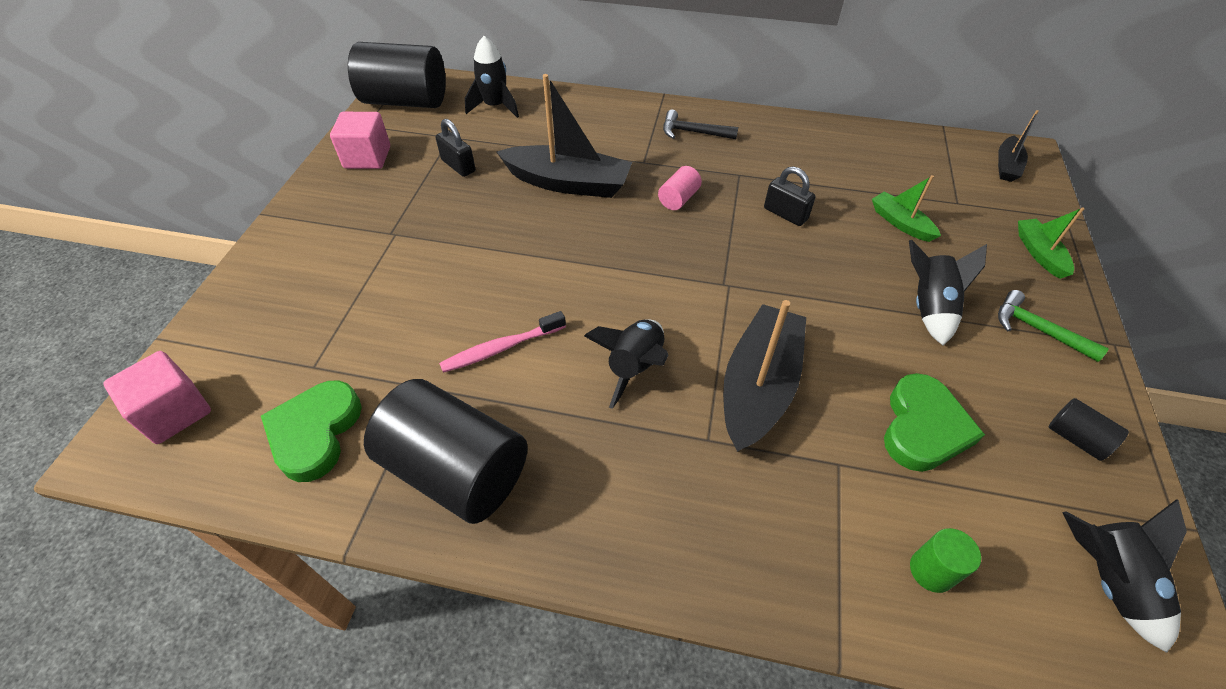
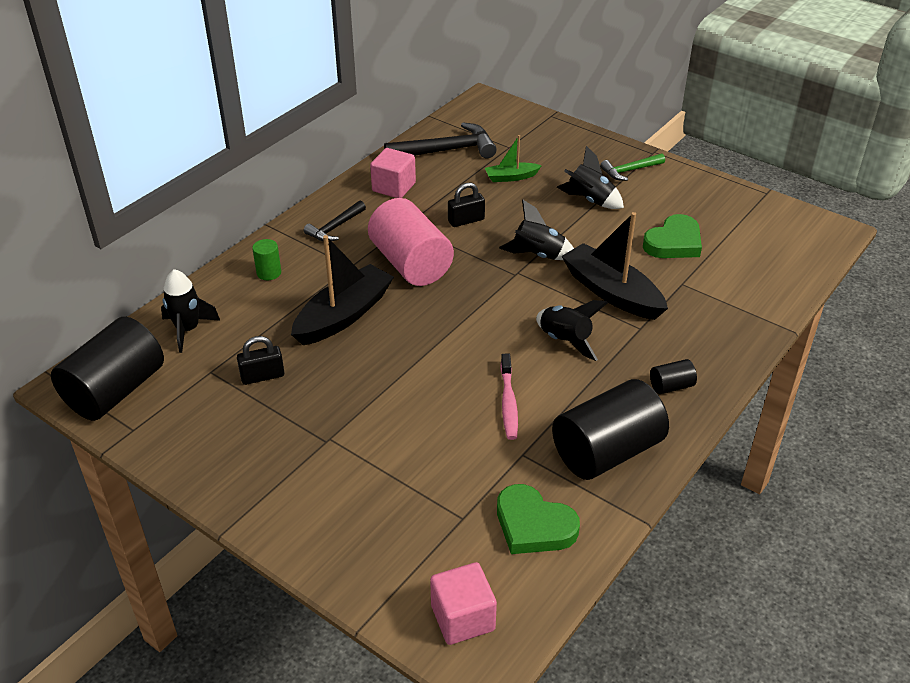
camera: 65 degrees left, 10 degrees down
pink cube [330,112,390,169] -> pink cube moved to [370,148,416,198]
pink cylinder [658,166,702,210] -> pink cylinder [368,198,454,286], size x2.31
green heart [884,373,985,472] -> green heart turned 90 degrees clockwise [643,214,702,258]
green cylinder [910,528,981,593] -> green cylinder moved to [252,239,281,280]
black boat [998,110,1039,182] -> none
green boat [1018,207,1084,279] -> none
black cylinder [1049,398,1129,461] -> black cylinder moved to [650,359,697,394]
black rocket [1062,499,1187,653] -> black rocket moved to [499,200,574,260]
none -> black hammer [384,122,497,158]

